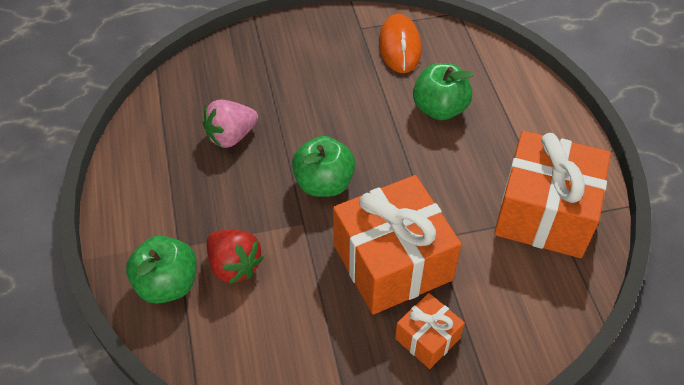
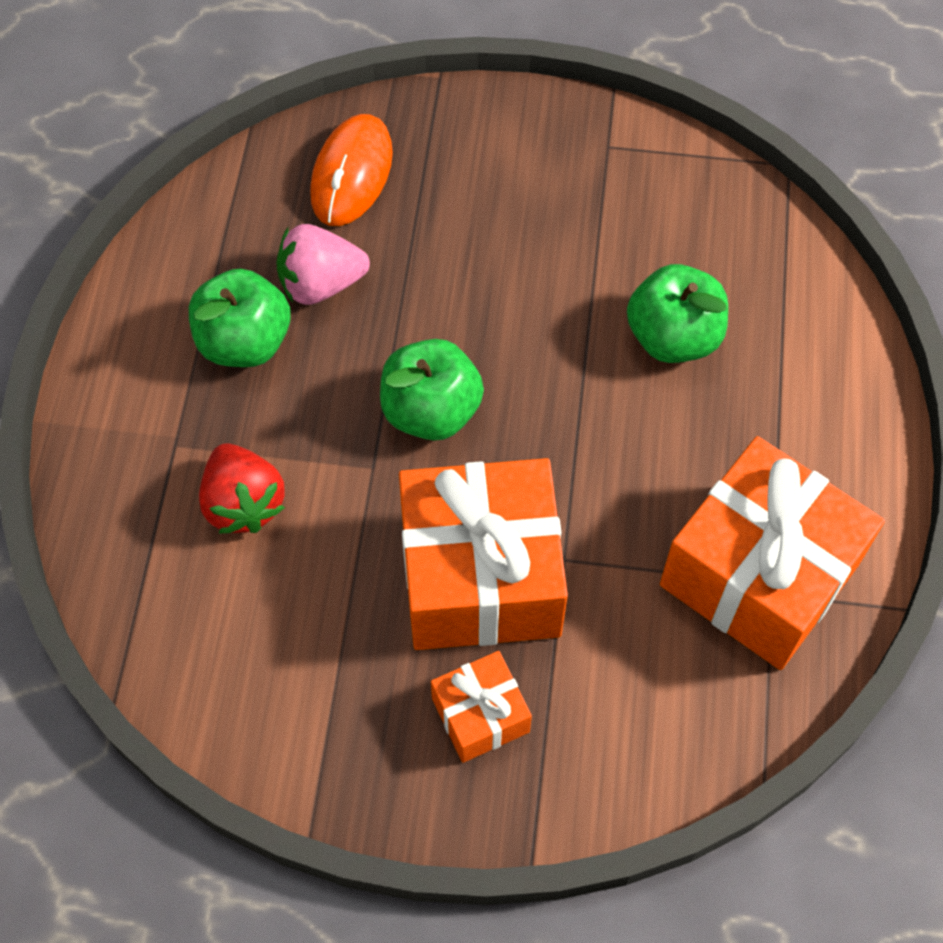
camera: 20 degrees right, 10 degrees up
green apple [126,236,197,304] -> green apple moved to [189,269,291,367]
orange mouse [379,14,422,73] -> orange mouse moved to [310,114,393,226]

